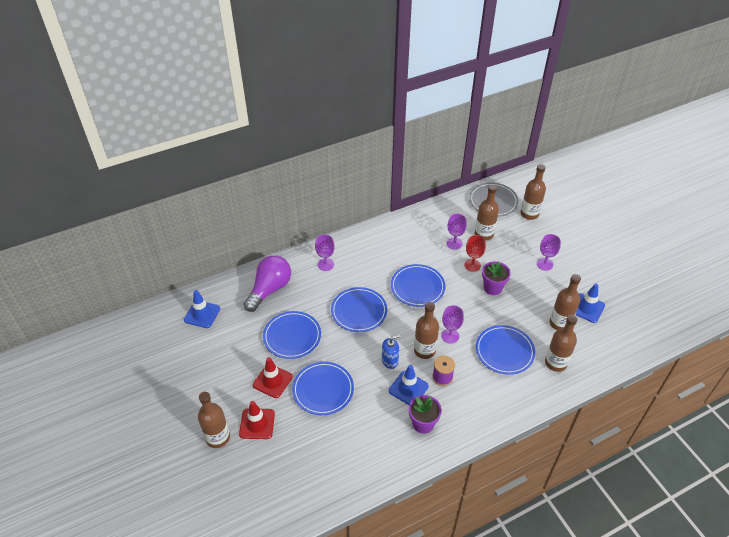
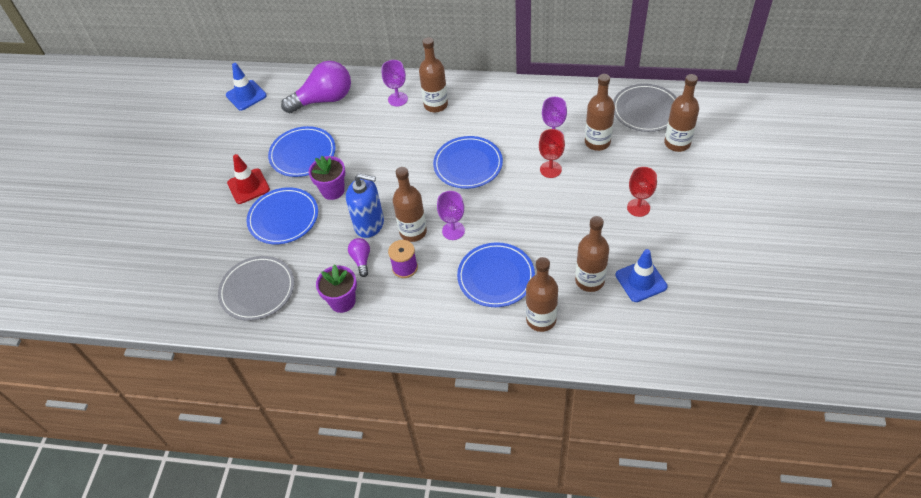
camera: 40 degrees right, 5 degrees up
brown bottle [198,392,230,448] -> brown bottle moved to [419,37,448,112]
red traffic cone [239,401,275,439] -> none
blue plate [331,287,387,332] -> none
blue soap dispenser [382,335,401,369] -> blue soap dispenser [346,173,384,238], size x1.53
blue traffic cone [389,365,429,405] -> purple light bulb [348,238,370,277]
purple flower pot [482,261,511,295] -> purple flower pot moved to [309,156,345,200]
purple goblet [537,234,561,271] -> red goblet [627,167,657,217]
none -> grey plate [218,256,294,321]

